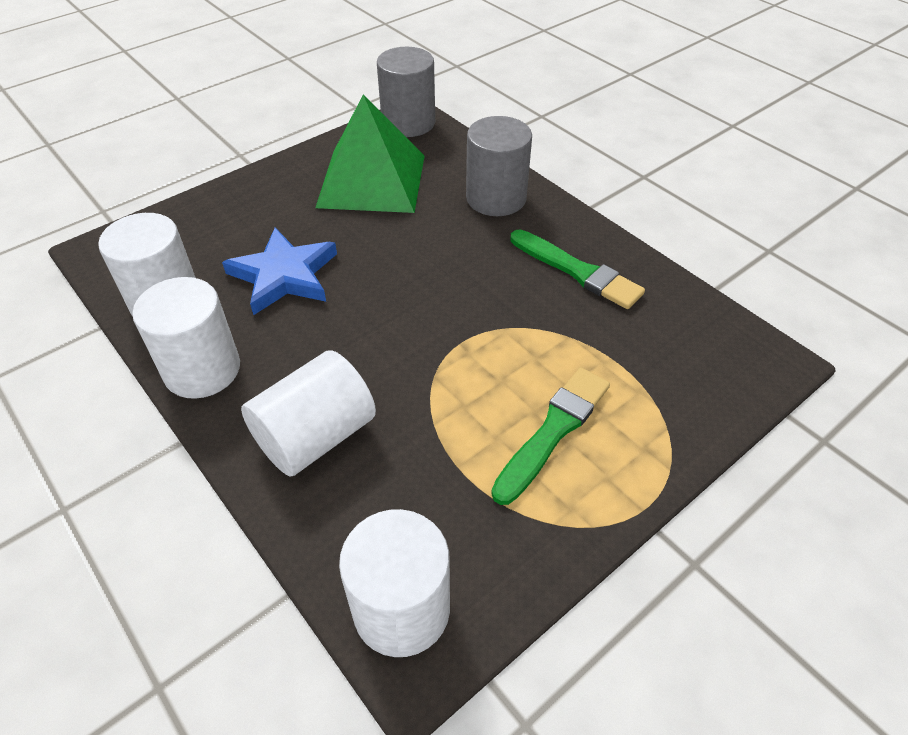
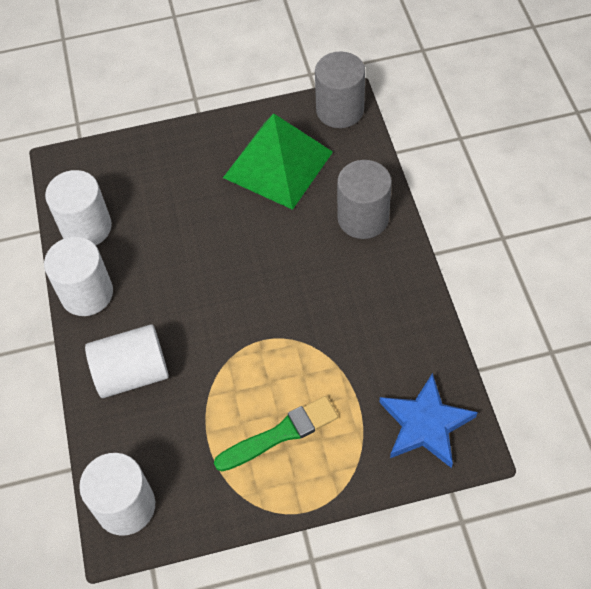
camera: 30 degrees right, 10 degrees up
blue star [222,228,337,315] -> blue star moved to [379,373,478,468]
green brush [511,229,645,309] -> none

